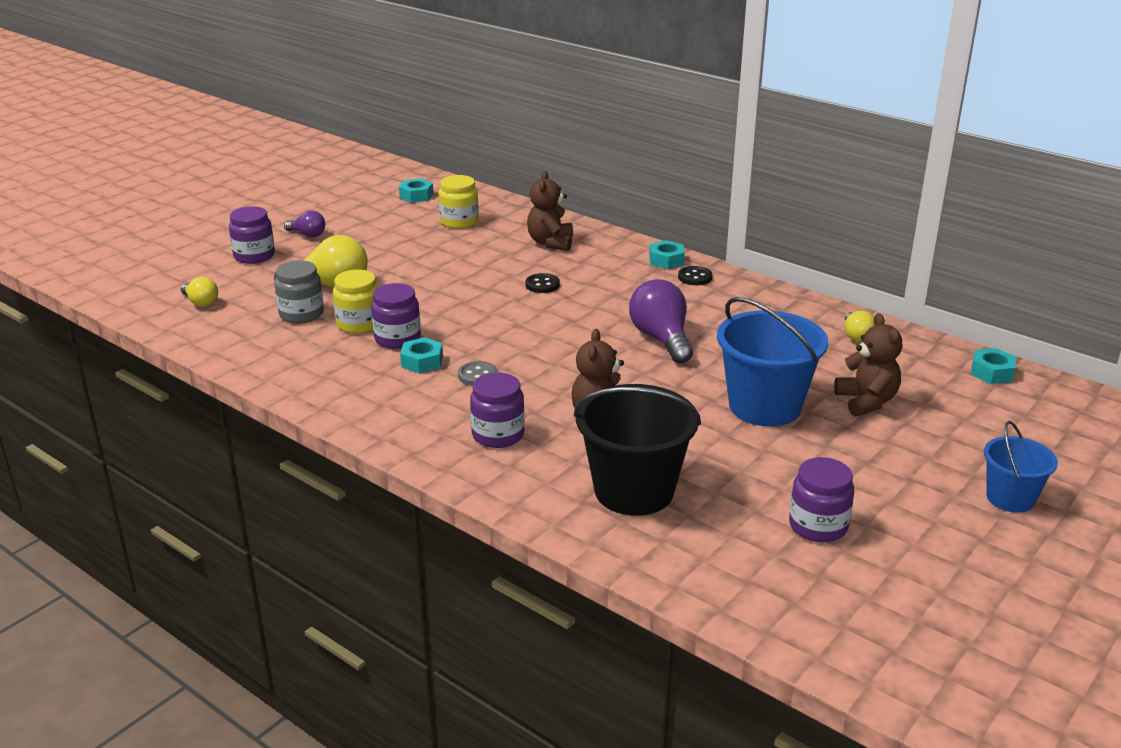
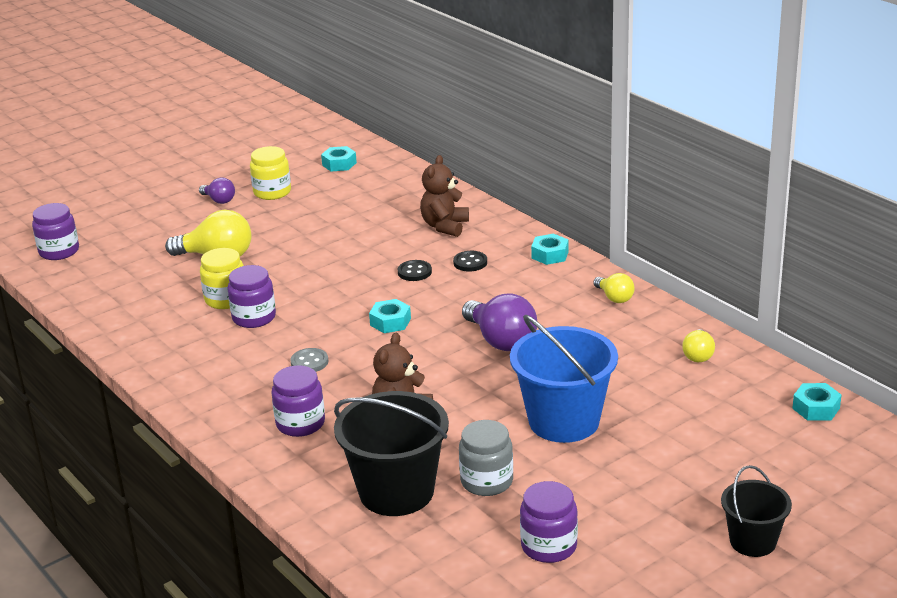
camera: 15 degrees right, 0 degrees up
yellow light bulb [181,277,218,307] -> yellow light bulb moved to [593,273,635,303]
purple jar [229,206,275,264] -> purple jar moved to [32,203,79,260]
grey jar [274,260,324,323] -> grey jar moved to [459,420,513,496]
turquoise nut [400,337,443,374] -> turquoise nut moved to [369,299,411,333]
yellow jar [439,175,479,229] -> yellow jar moved to [250,146,291,200]
purple light bulb [629,279,693,363] -> purple light bulb turned 150 degrees clockwise [462,294,537,351]
black button [678,266,713,285] -> black button moved to [453,251,487,272]
brown teddy bear [834,313,902,416] -> none
blue bucket [984,421,1058,513] -> black bucket [721,465,792,557]

